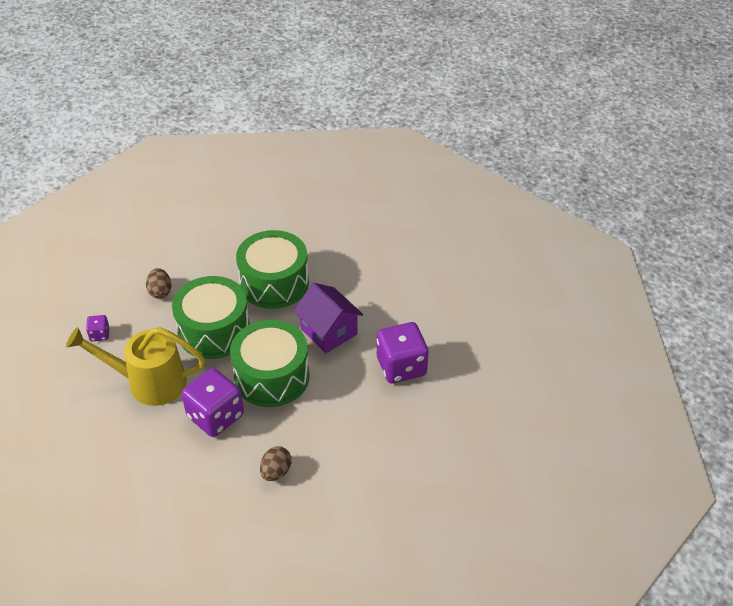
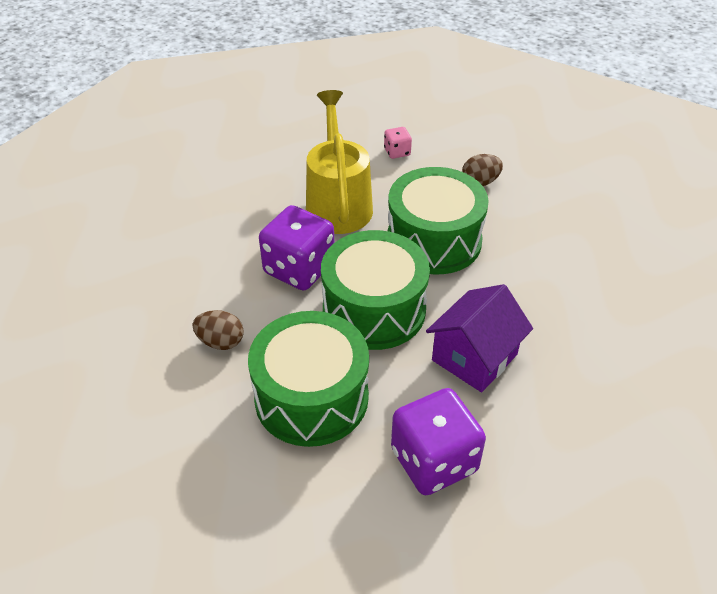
camera: 80 degrees right, 0 degrees up
purple dice [86,315,110,341] -> pink dice [384,127,412,159]
green drum [236,230,309,309] -> green drum moved to [248,311,369,447]

